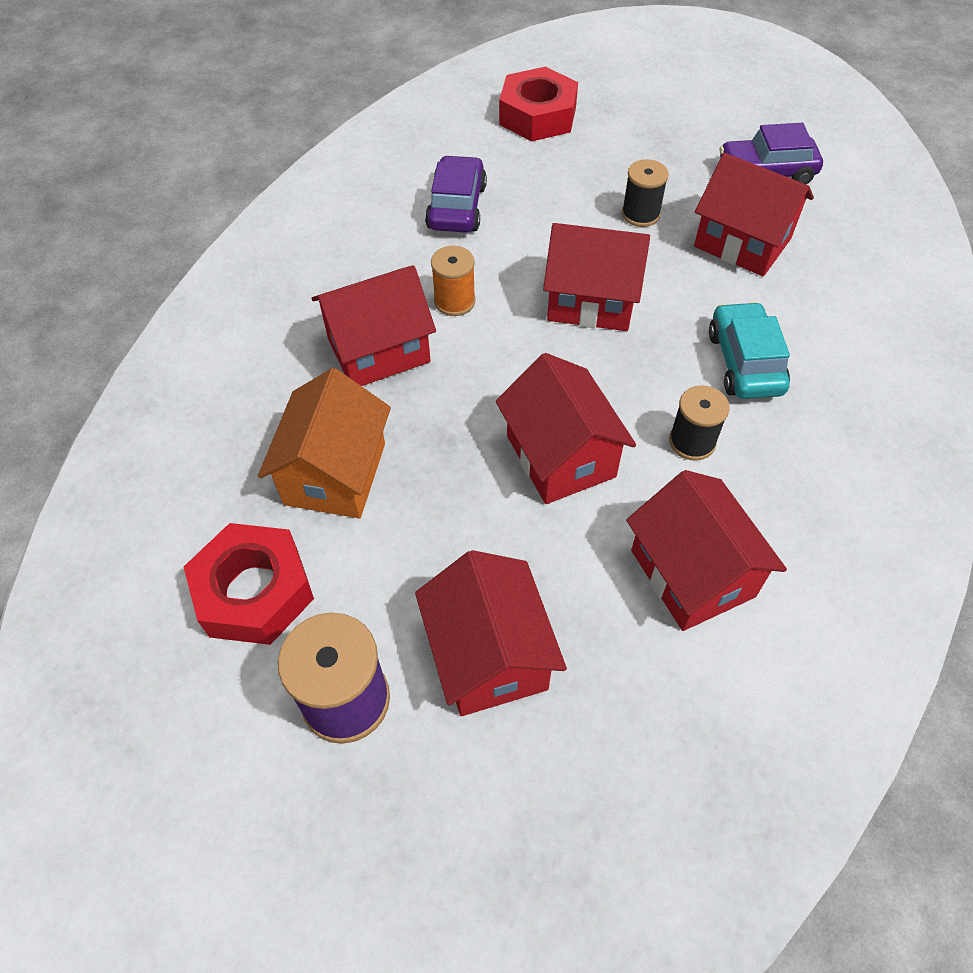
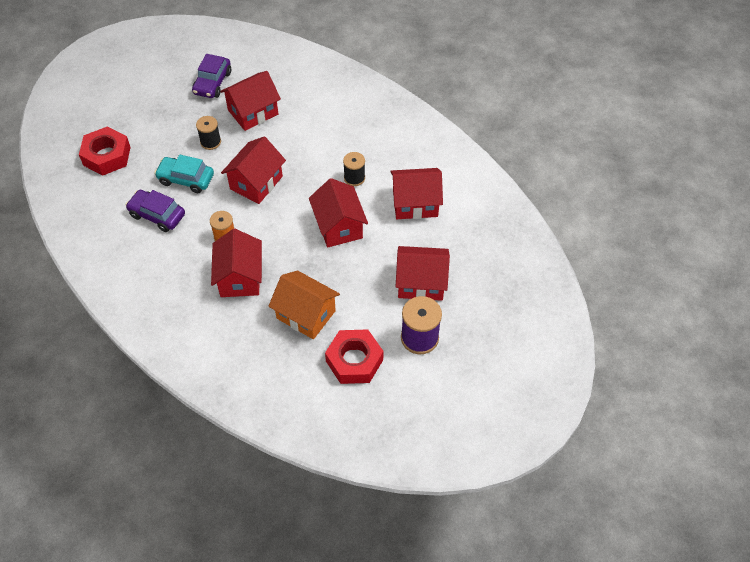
camera: 70 degrees left, 0 degrees up
red house [496,353,636,504] -> red house turned 75 degrees clockwise [309,178,368,248]
turquoise car [709,301,790,399] -> turquoise car moved to [154,155,214,193]

